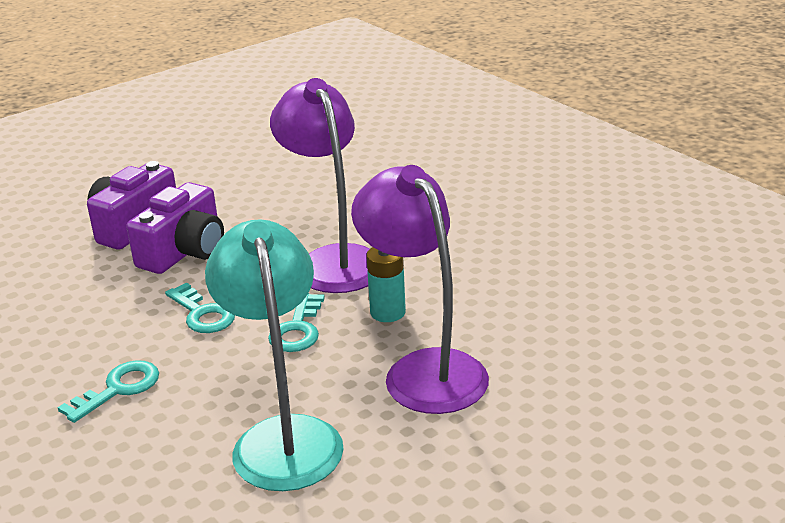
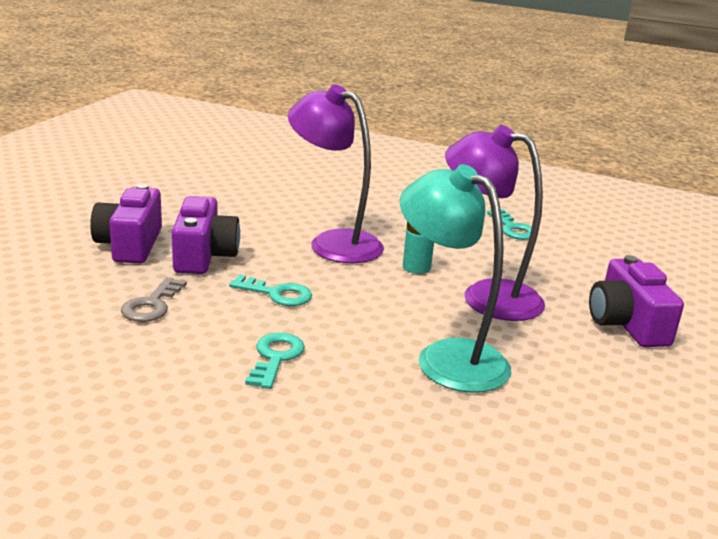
camera: 35 degrees left, 5 degrees down
turquoise key [268,293,325,352] -> turquoise key moved to [487,209,532,240]
none -> grey key [121,277,187,322]
none -> purple camera [589,255,684,347]

